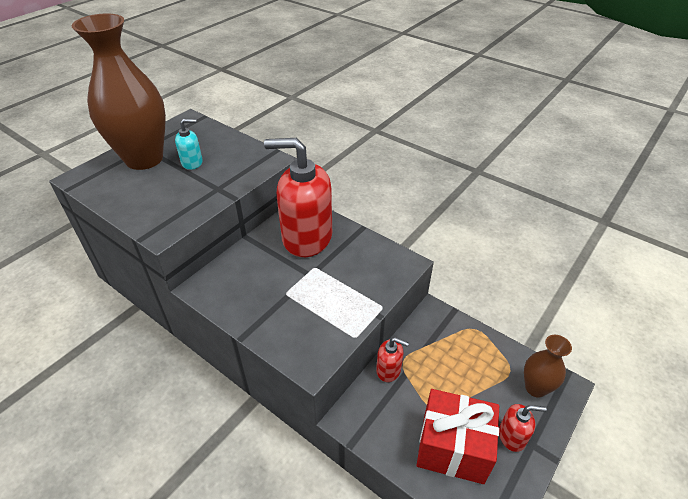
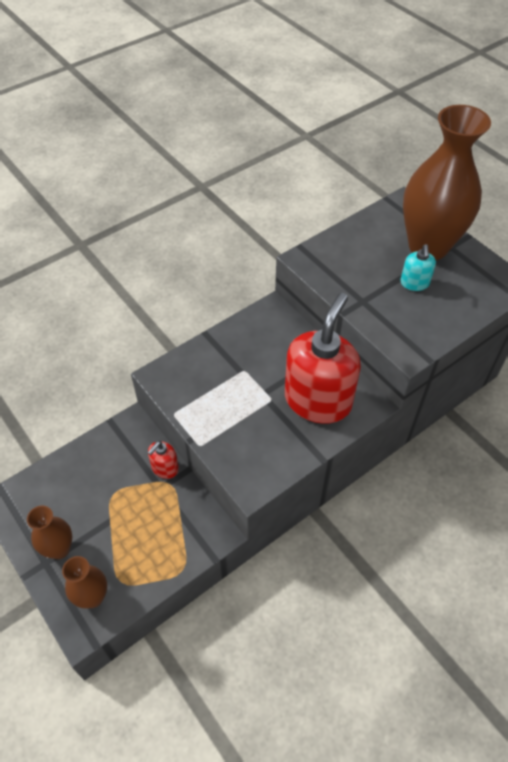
camera: 105 degrees right, 10 degrees up
red gift [417,389,499,484] -> none
red soap dispenser [499,404,547,452] -> brown vase [27,506,72,559]

